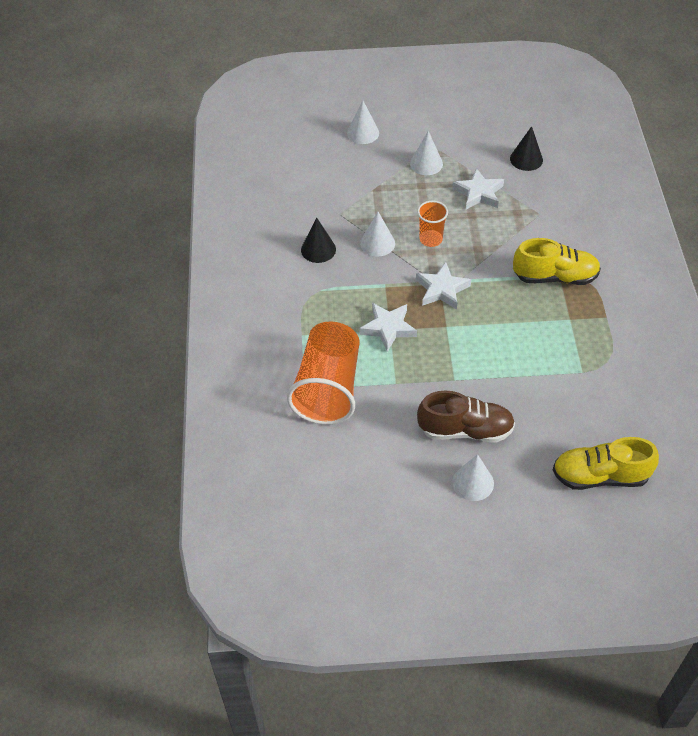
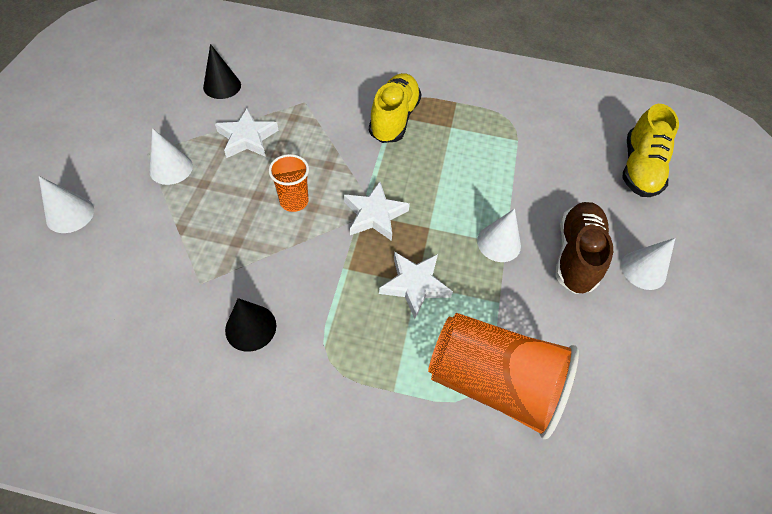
camera: 80 degrees left, 5 degrees up
white cone [360,212,395,257] -> white cone moved to [477,209,521,262]

